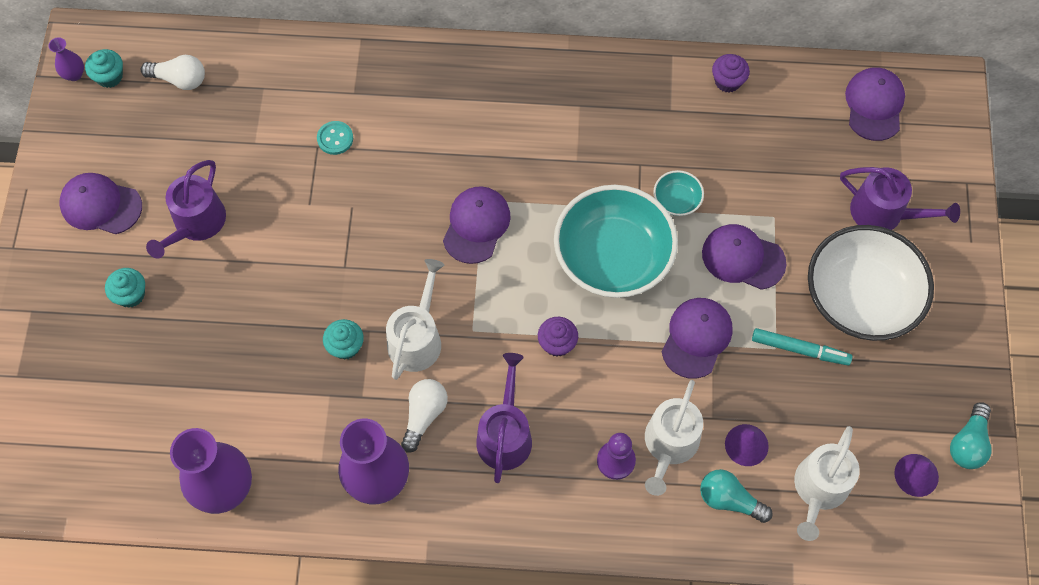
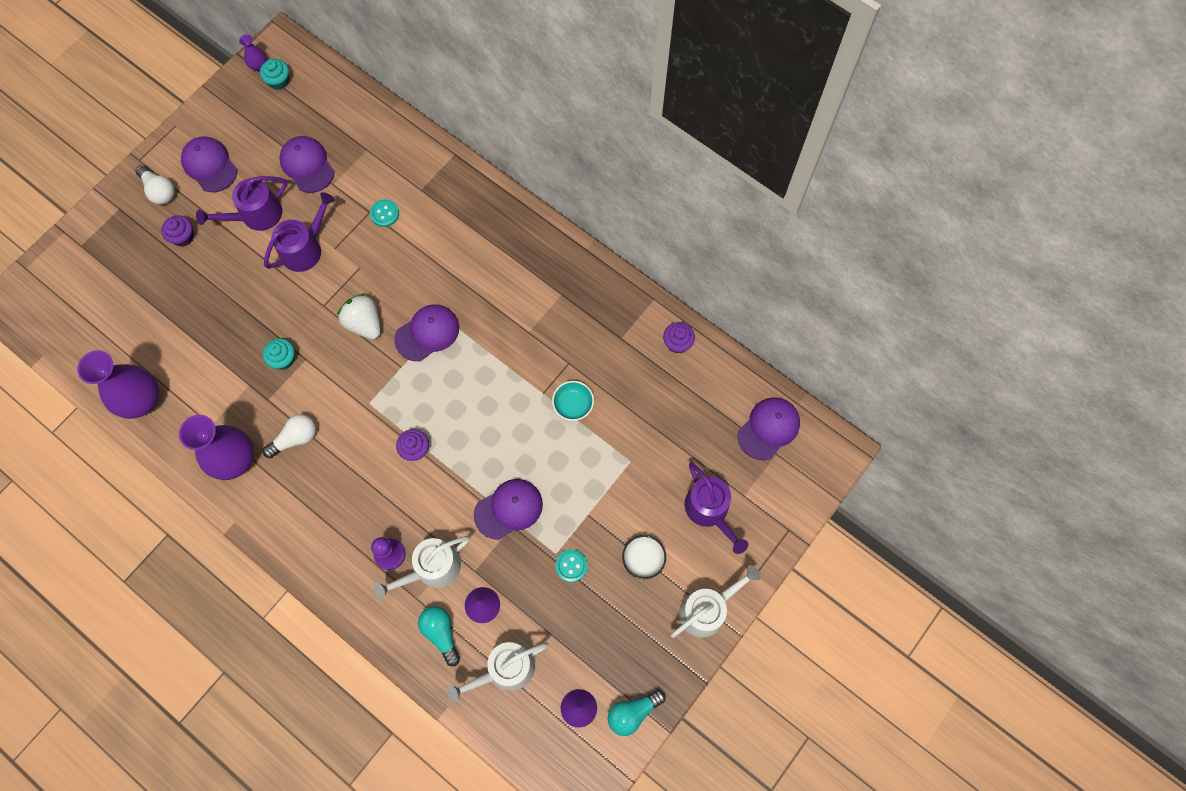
camera: 35 degrees right, 5 degrees up
turquoise cupcake [105,268,145,308] -> purple cupcake [161,215,194,247]
white light bulb [141,55,205,90] -> white light bulb moved to [136,165,175,205]
white watering can [386,259,444,380] -> white watering can moved to [671,565,761,638]
purple watering can [476,353,532,483] -> purple watering can moved to [264,192,335,272]
turquoise bowl [554,185,678,298] -> none
purple cap [702,224,786,290] -> purple cap moved to [279,136,335,193]
turquoise marker [752,328,852,365] -> turquoise button [555,549,588,582]
white bowl [808,225,934,341] -> white bowl [622,535,666,579], size x0.42
none -> white strawberry [337,294,381,340]

